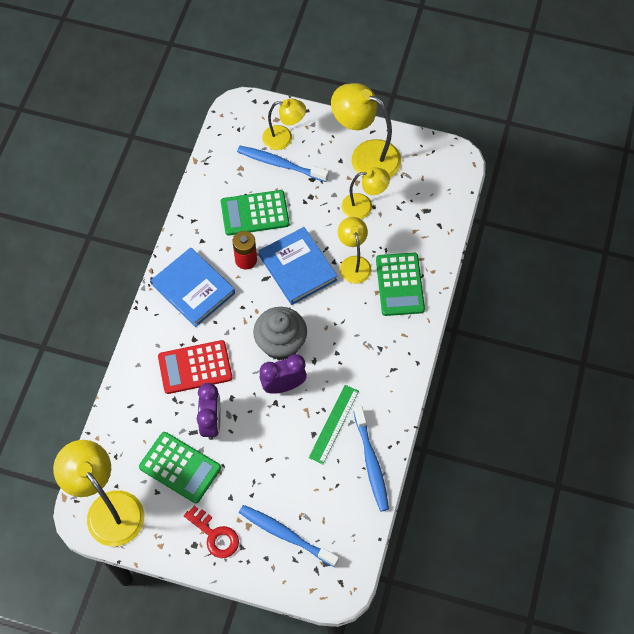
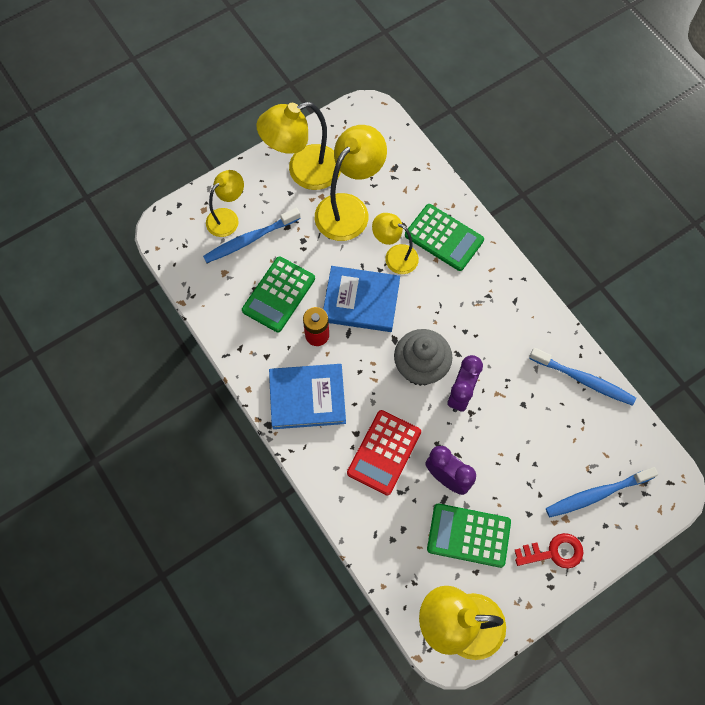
camera: 50 degrees left, 5 degrees up
green calculator [139,432,221,503] -> green calculator turned 150 degrees counterclockwise [427,503,511,568]
green ruler [309,385,359,464] -> none
yellow lamp [342,167,390,219] -> yellow lamp [315,125,387,241], size x1.65

